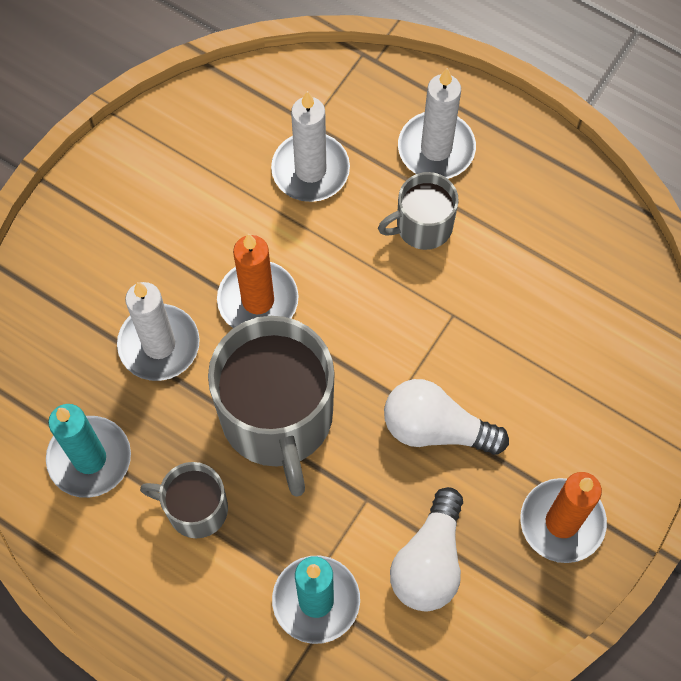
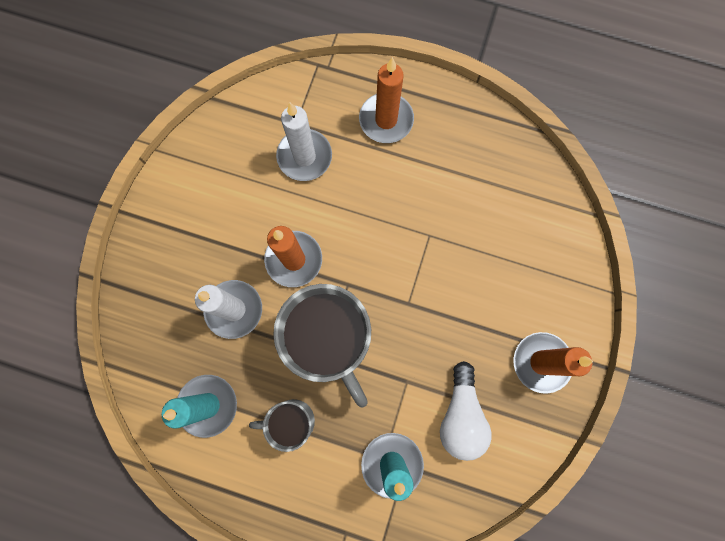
camera: 15 degrees left, 10 degrees up
grey mug [378,172,459,250] -> none
white light bulb [384,379,509,455] -> none
white candle [398,68,476,179] -> orange candle [359,57,414,143]

